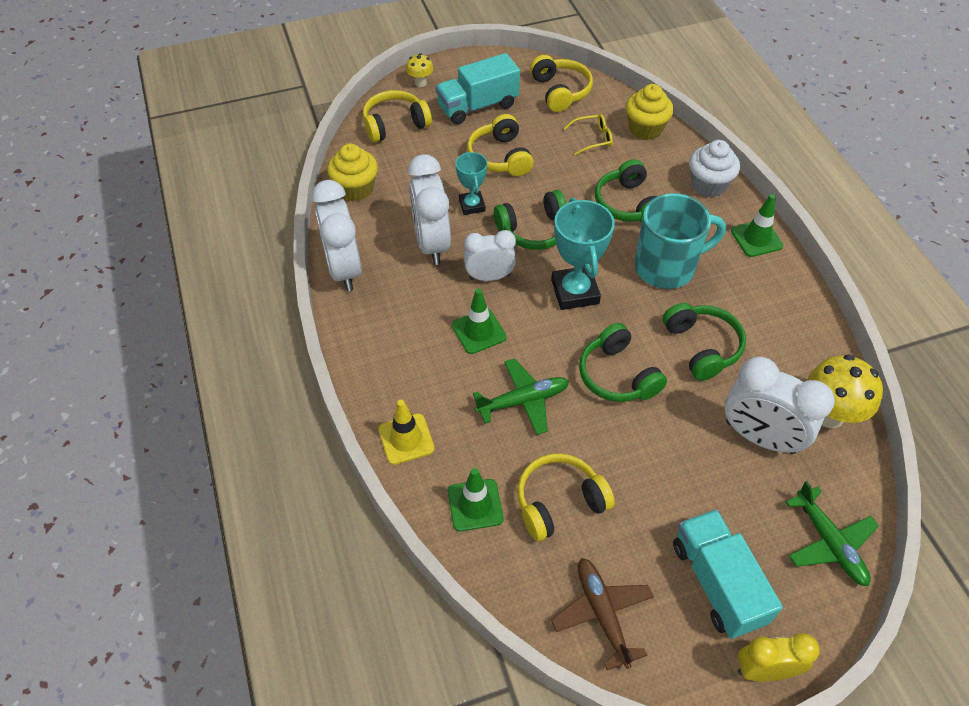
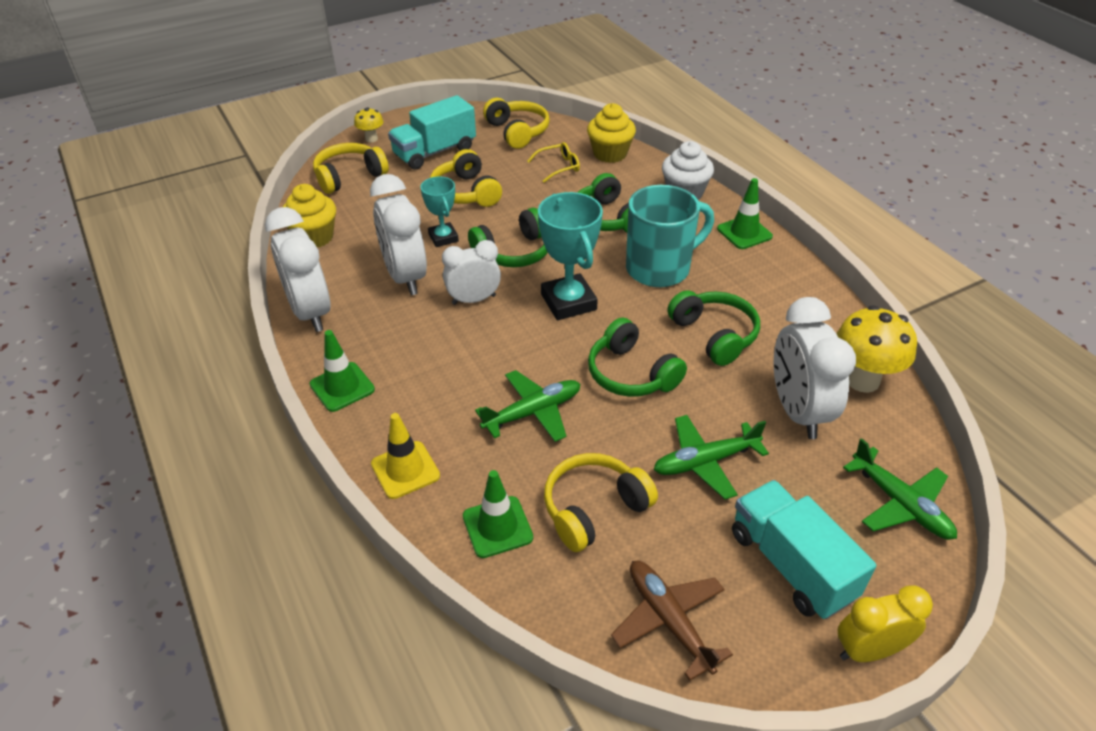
camera: 10 degrees left, 10 degrees down
green traffic cone [452,289,506,354] -> green traffic cone moved to [310,330,375,412]
white clock [725,356,835,454] -> white clock turned 60 degrees clockwise [773,297,856,439]
none -> green plane [653,415,769,499]

